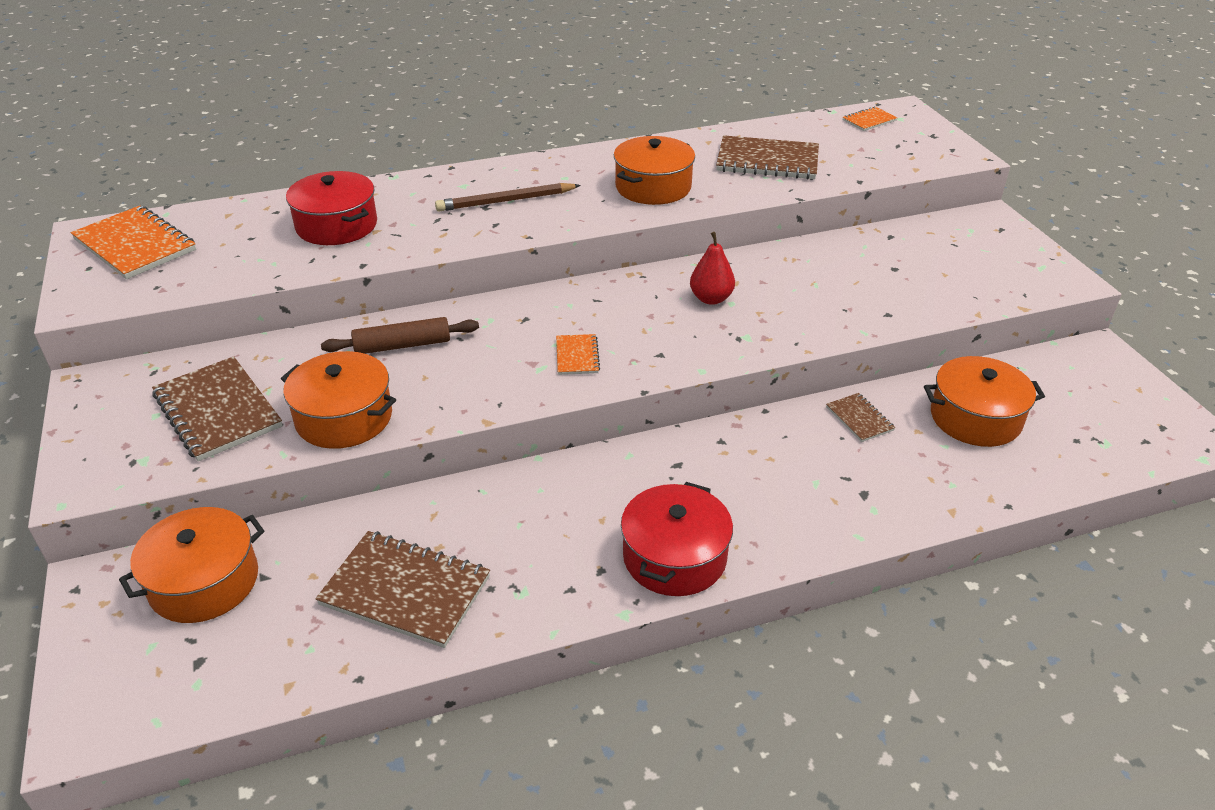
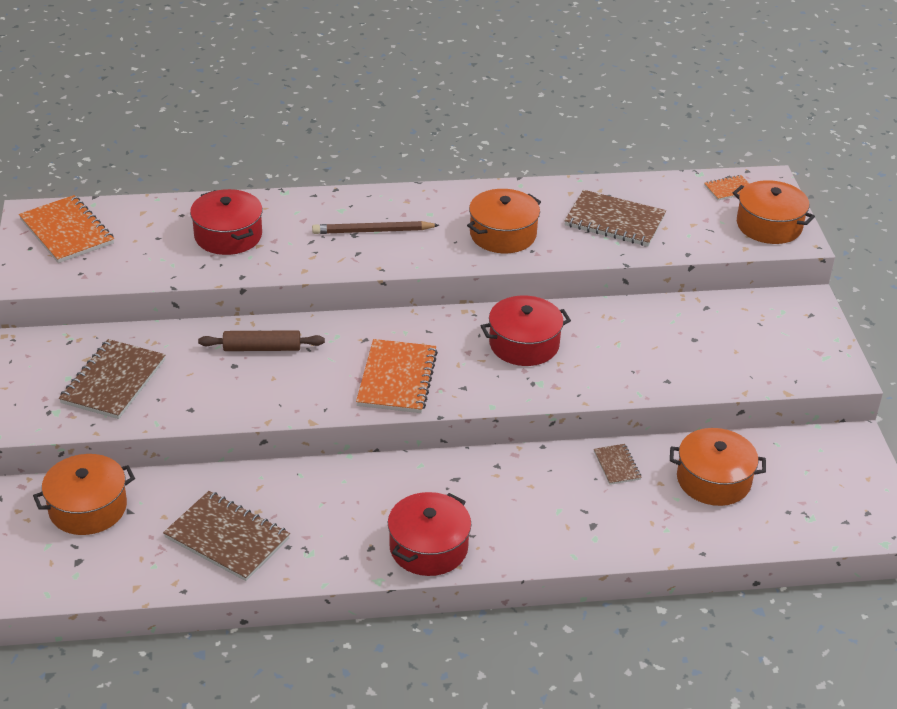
camera: 10 degrees right, 0 degrees up
brown notebook [152,356,282,461] -> brown notebook turned 45 degrees clockwise [59,339,166,419]
orange pot [281,351,396,449] -> orange pot moved to [733,180,815,244]
orange notebook [556,334,600,375] -> orange notebook [356,339,438,413], size x2.00
red pear [690,232,735,305] -> red pot [481,296,571,366]

